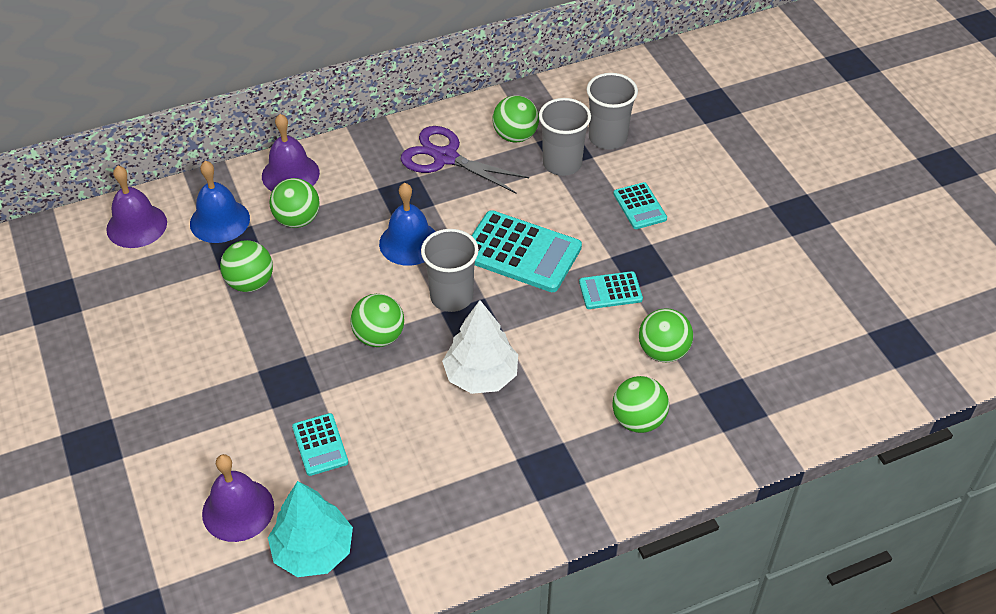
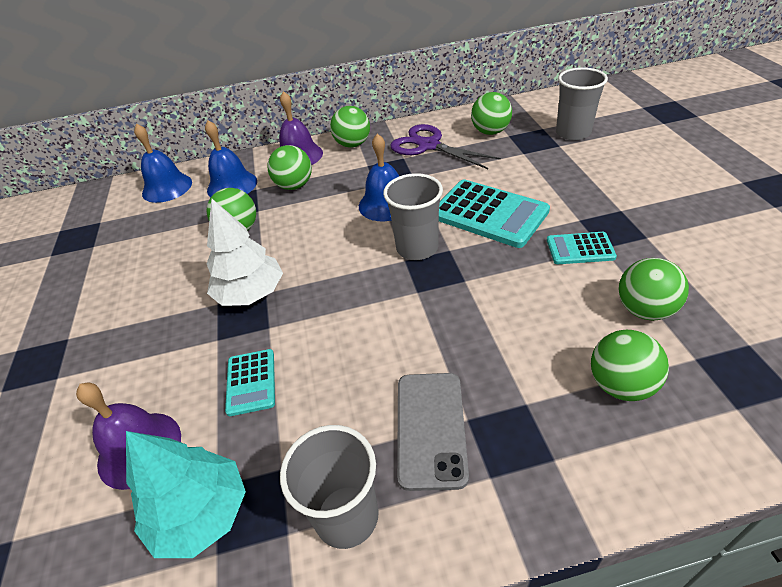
camera: 15 degrees right, 5 degrees down
purple bell [106,166,167,248] -> blue bell [134,123,192,203]
green ball [350,294,404,347] -> green ball moved to [330,106,370,148]
white tree [442,300,518,394] -> white tree moved to [207,198,283,306]
grey cup [539,98,591,176] -> grey cup moved to [280,425,379,549]
turquoise calculator [613,182,667,229] -> none
none -> grey phone [397,373,469,491]

